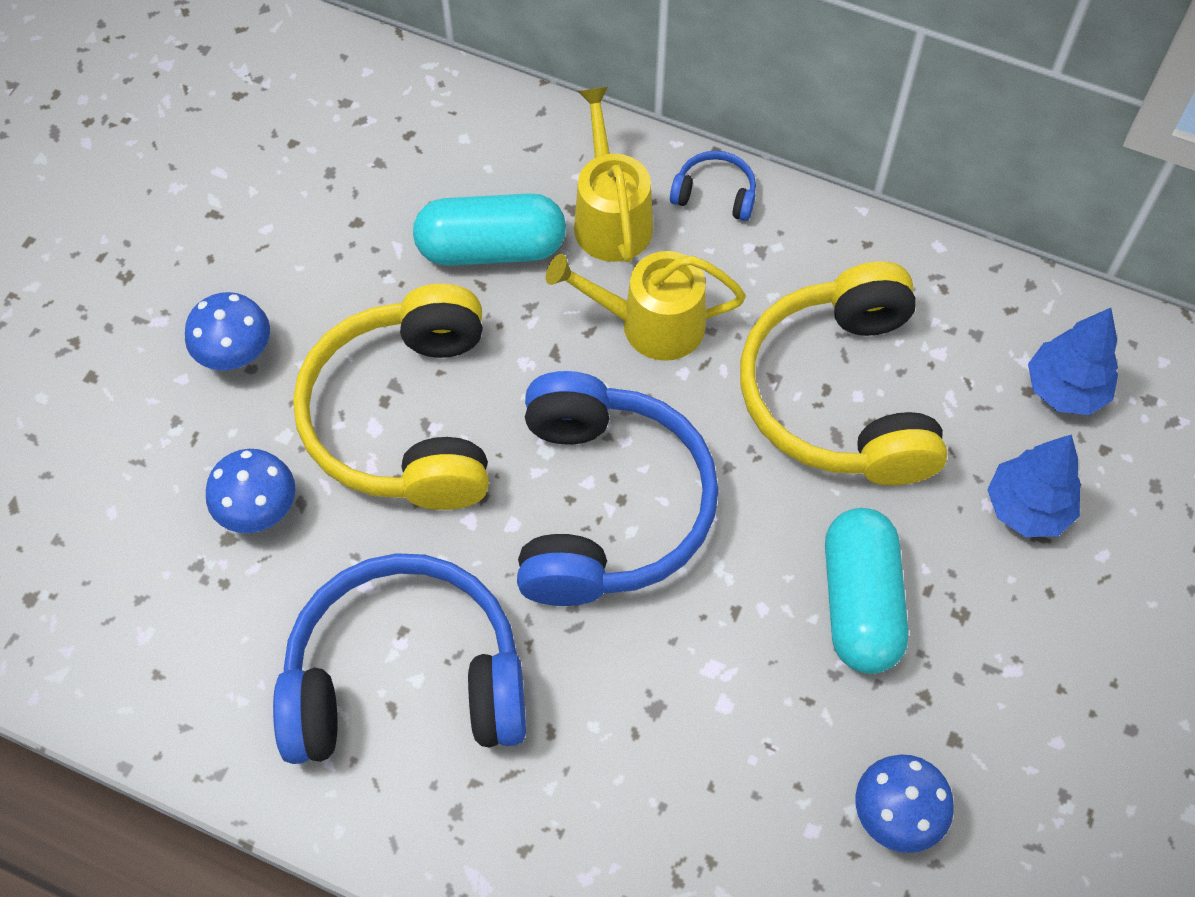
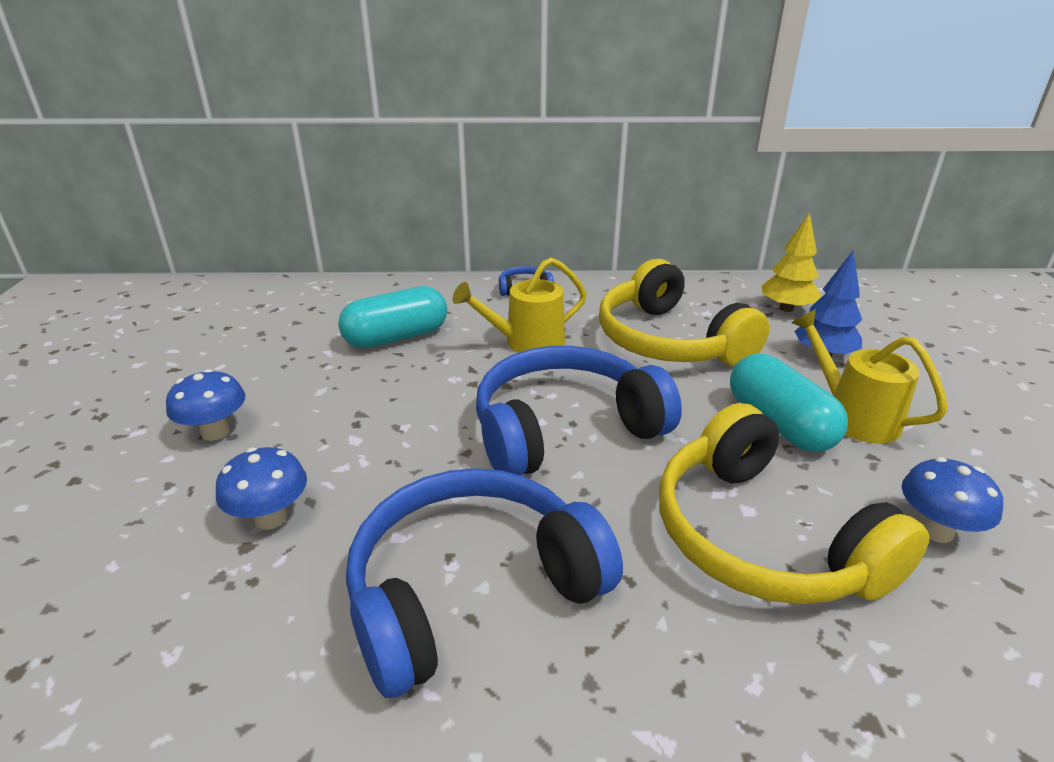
camera: 25 degrees left, 30 degrees down
yellow headphones [293,284,489,510] -> yellow headphones moved to [659,403,930,604]
blue headphones [517,371,719,606] -> blue headphones turned 90 degrees counterclockwise [476,346,682,476]
yellow watering can [574,86,653,262] -> yellow watering can moved to [791,309,948,443]
blue tree [1028,308,1118,415] -> yellow tree [762,212,821,312]

